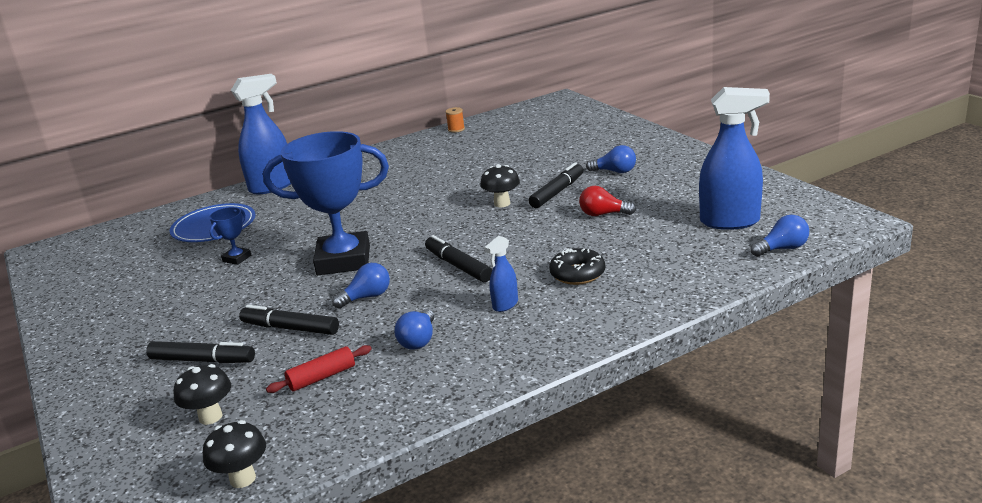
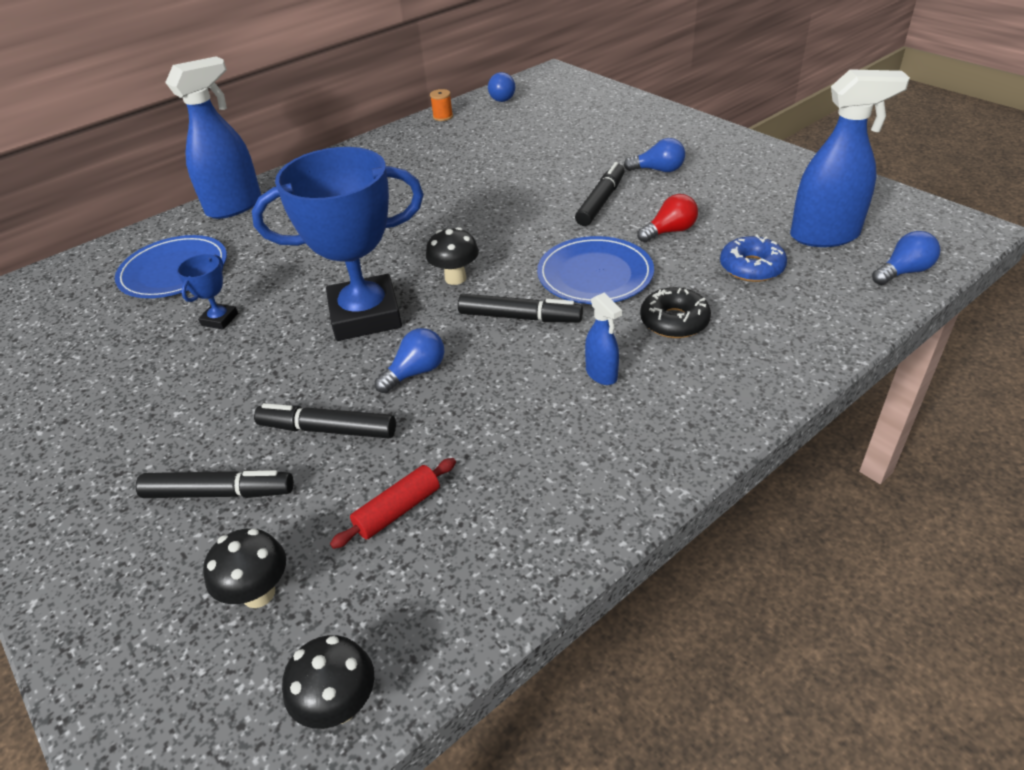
camera: 10 degrees left, 15 degrees up
blue light bulb [395,309,434,350] -> blue light bulb moved to [488,72,515,102]
black marker [425,235,492,282] -> black marker turned 150 degrees clockwise [458,294,583,322]
black mushroom [480,164,520,207] -> black mushroom moved to [426,227,479,285]
blue spray bottle [484,236,518,312] -> blue spray bottle turned 60 degrees counterclockwise [585,293,622,385]
red light bulb [579,186,636,216] -> red light bulb turned 150 degrees clockwise [637,194,698,242]
none -> blue plate [537,236,654,304]
none -> blue donut [720,234,787,282]

